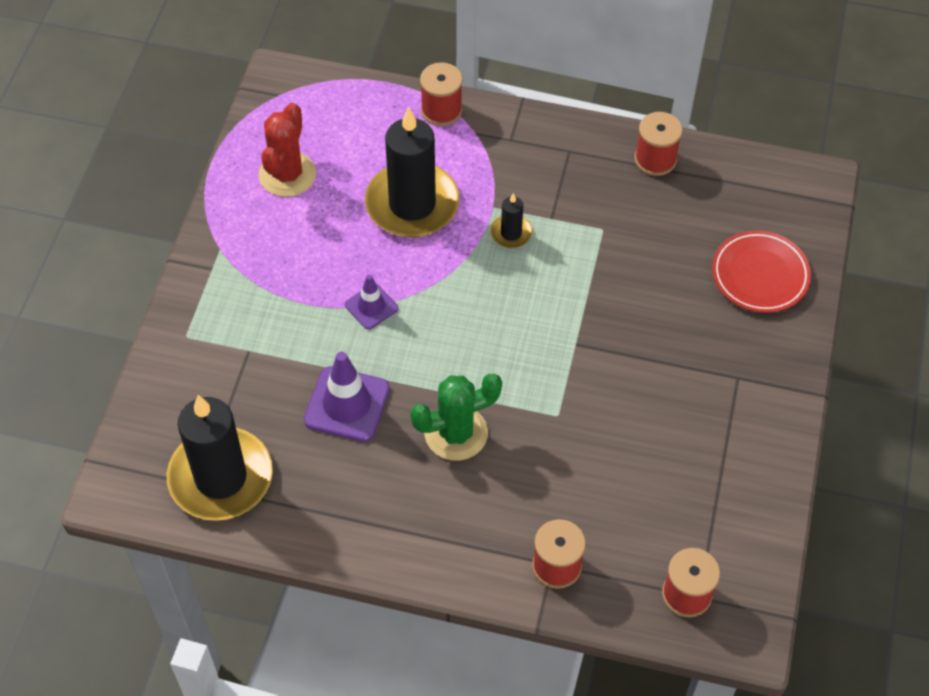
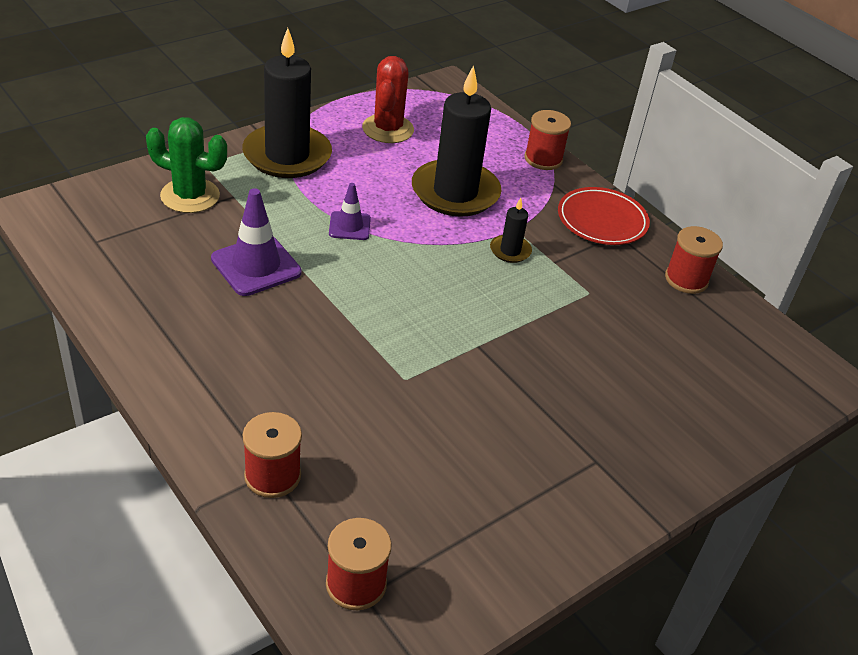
camera: 35 degrees right, 15 degrees down
black candle [167,395,273,521] -> black candle moved to [242,28,332,178]
red cactus [258,103,316,197] -> red cactus turned 45 degrees counterclockwise [362,56,414,143]
green cactus [410,374,502,461] -> green cactus moved to [146,117,227,213]
red plate [712,230,811,313] -> red plate moved to [558,187,650,245]

